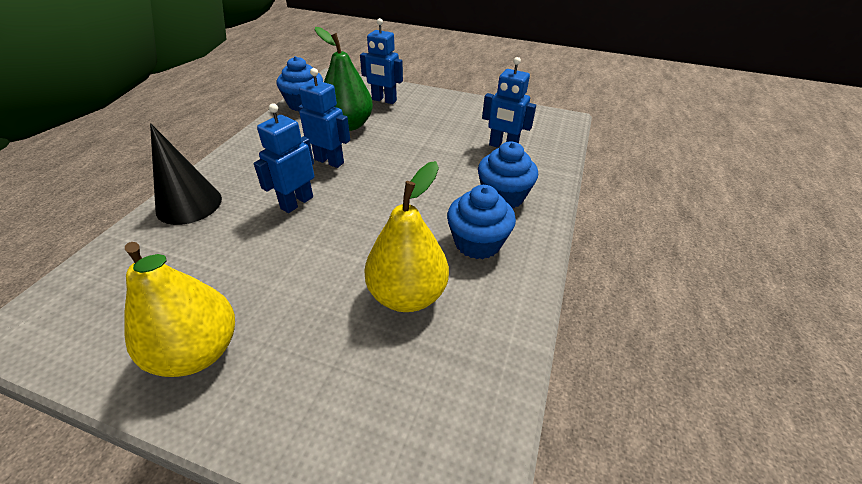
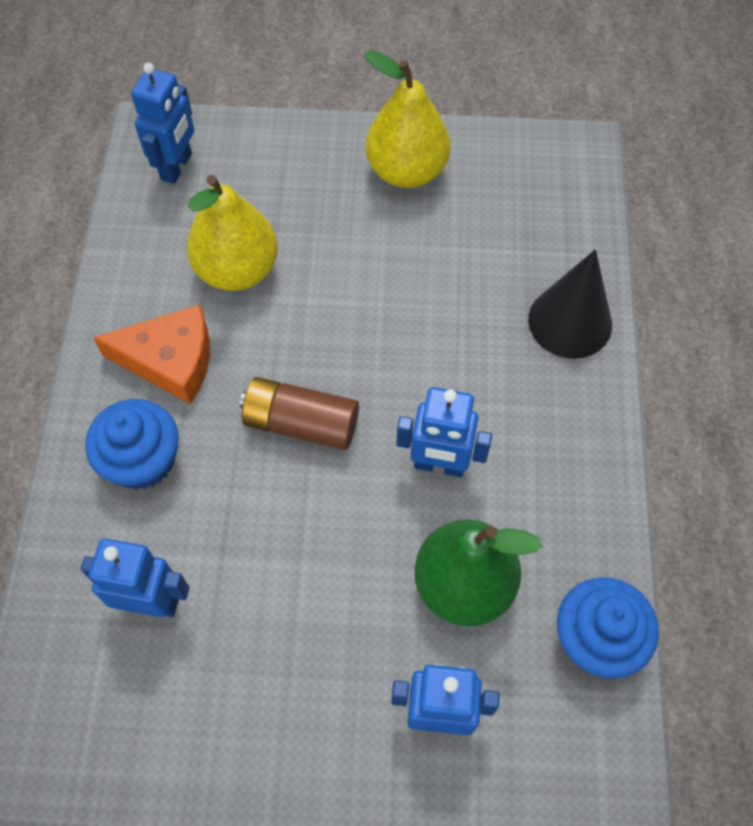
camera: 165 degrees right, 20 degrees up
blue robot [254,103,314,213] -> blue robot moved to [131,63,194,184]
blue cupcake [447,185,516,259] -> orange cheese [93,305,210,405]
none -> brown battery [240,377,359,450]

